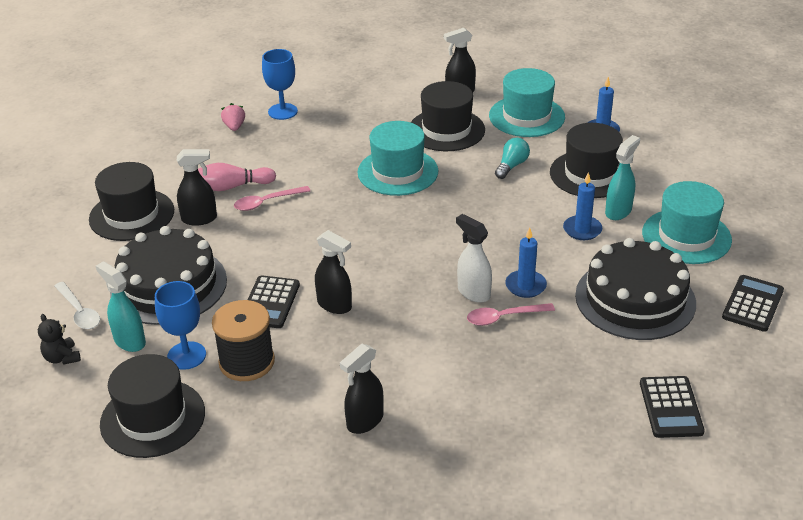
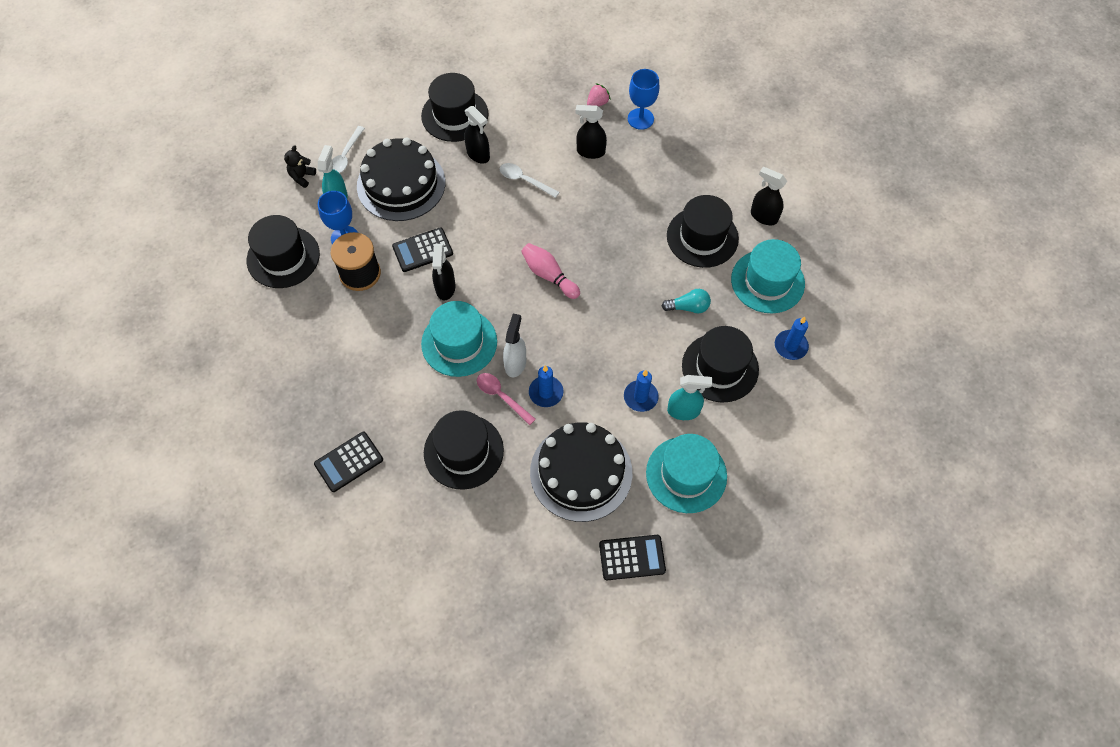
camera: 55 degrees right, 25 degrees up
pink bowling pin [198,163,276,191] -> pink bowling pin moved to [521,243,580,299]
pink spoon [234,186,310,211] -> white spoon [500,163,559,198]
black spray bottle [340,344,384,434] -> black spray bottle moved to [575,105,607,159]
turquoise hat [357,121,438,196] -> turquoise hat moved to [421,301,497,377]
black calculator [640,376,705,438] -> black calculator moved to [314,432,383,492]
none -> black hat [424,410,504,490]

